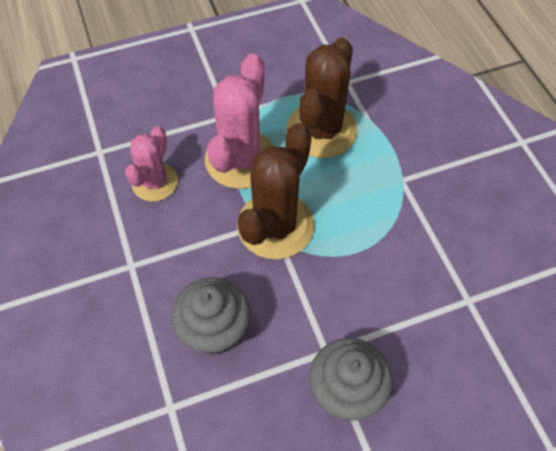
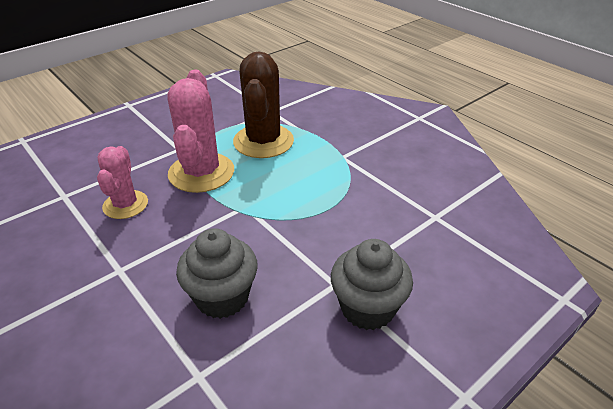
camera: 20 degrees left, 20 degrees down
brown cactus [237,123,315,259] -> none

